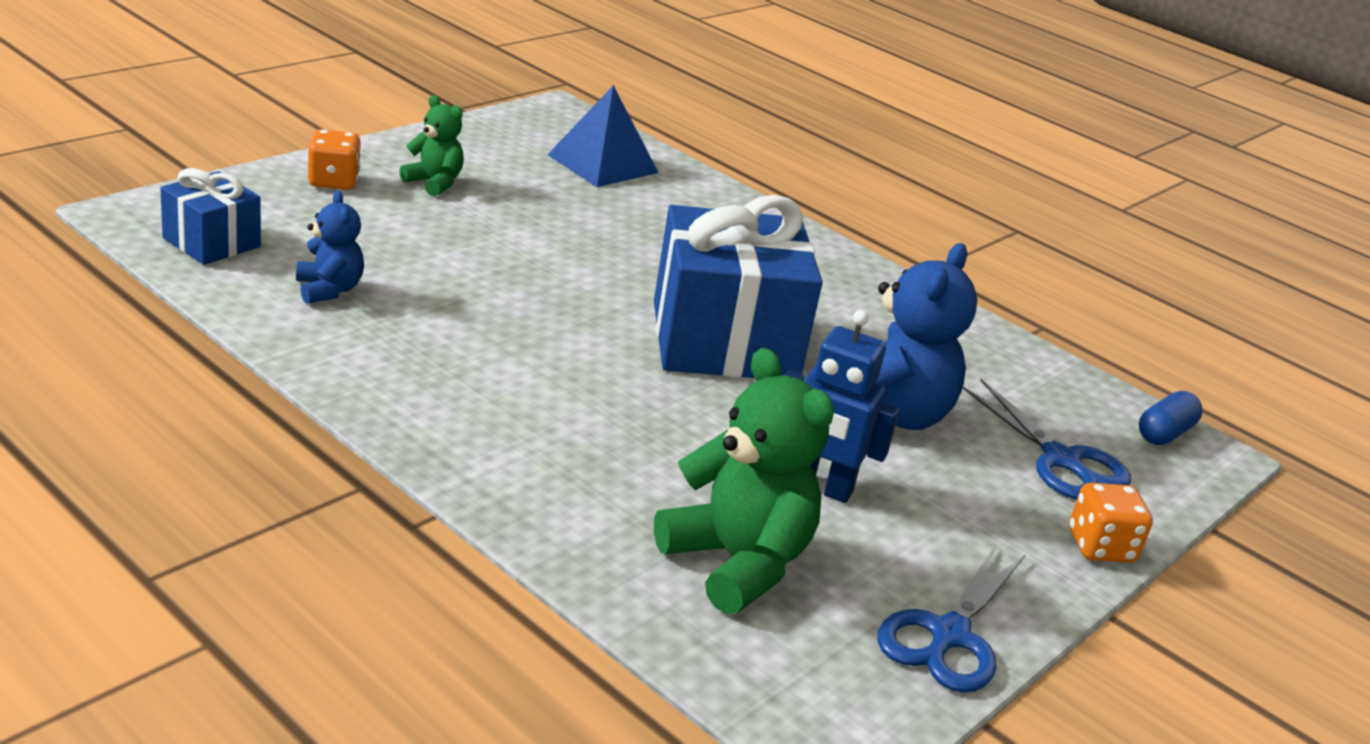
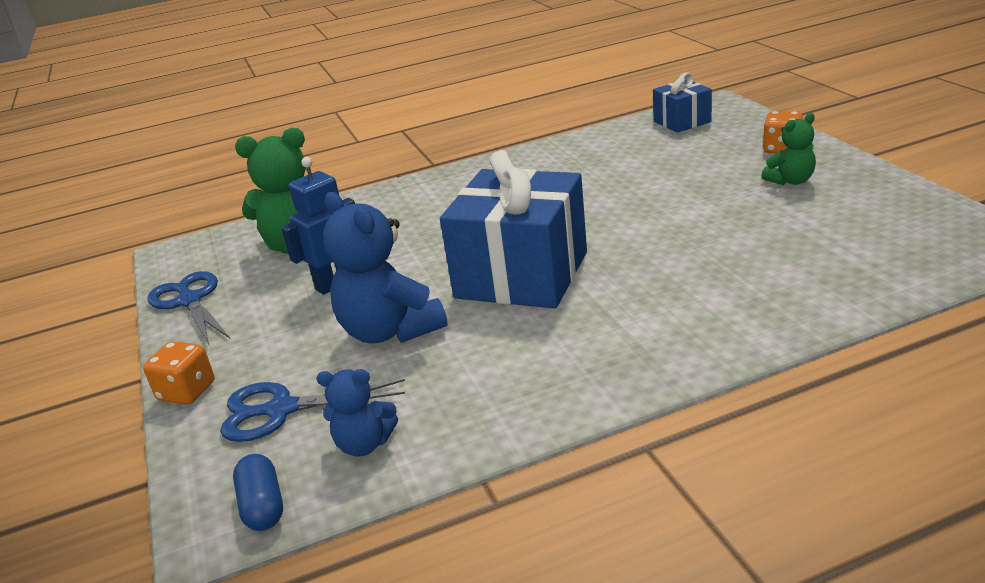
camera: 125 degrees right, 0 degrees up
blue teddy bear [296,191,364,304] -> blue teddy bear moved to [316,369,398,457]
blue pyramid [547,85,659,187] -> none

